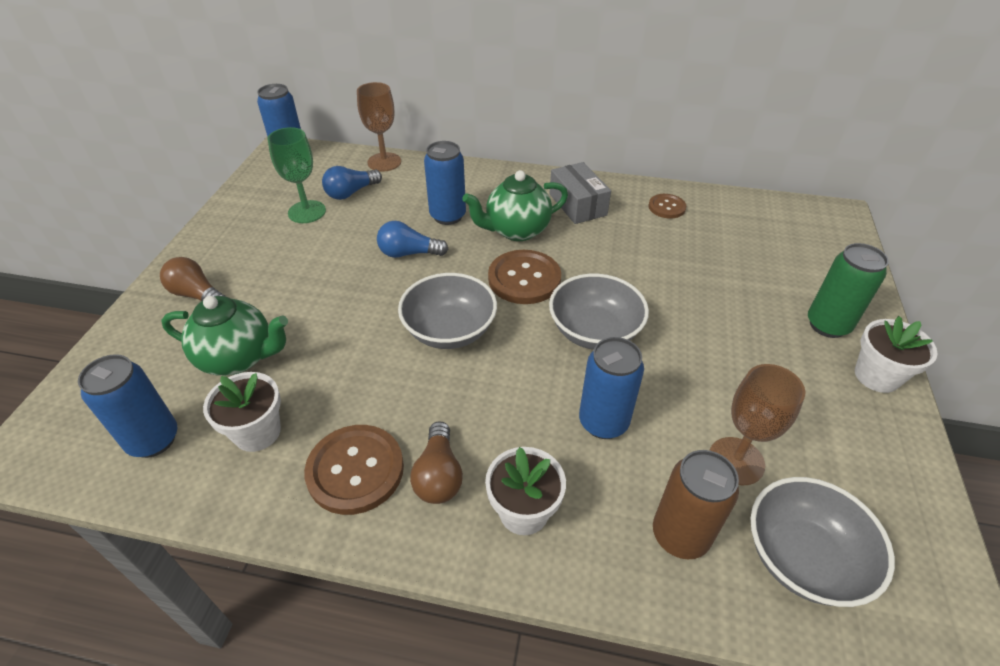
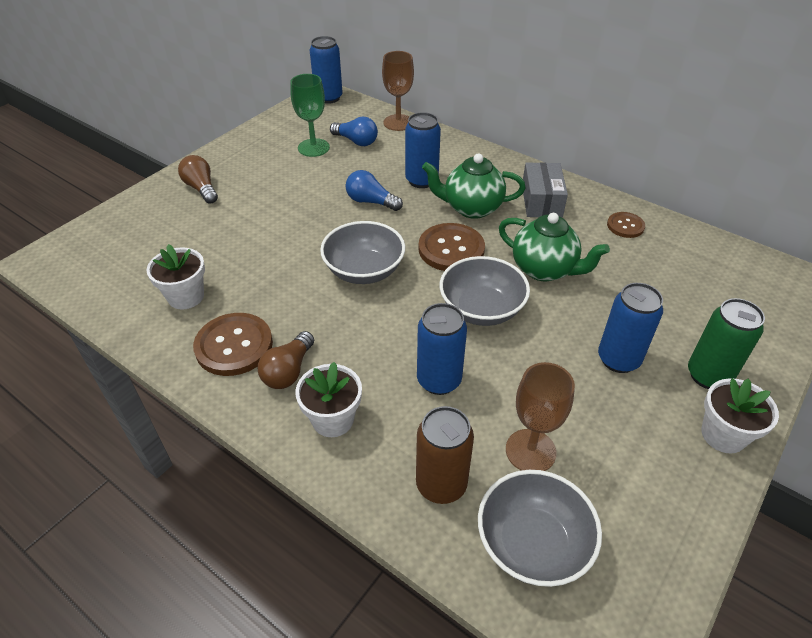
camera: 25 degrees right, 0 degrees up
blue can [78,354,177,458] -> blue can moved to [598,283,663,373]
green teapot [161,296,288,376] -> green teapot moved to [499,213,610,281]
blue light bulb [322,166,382,200] -> blue light bulb turned 135 degrees counterclockwise [330,117,378,146]

